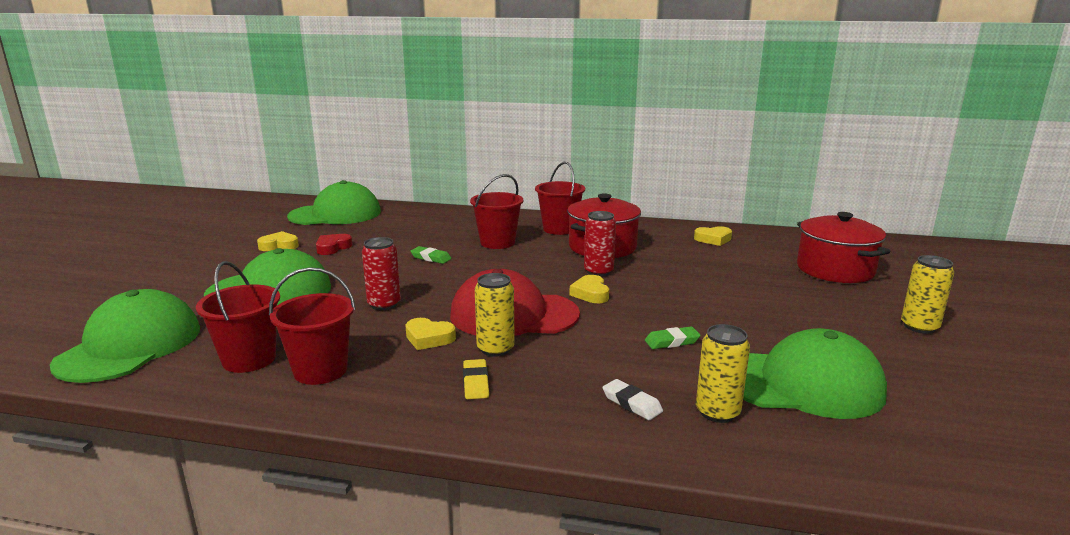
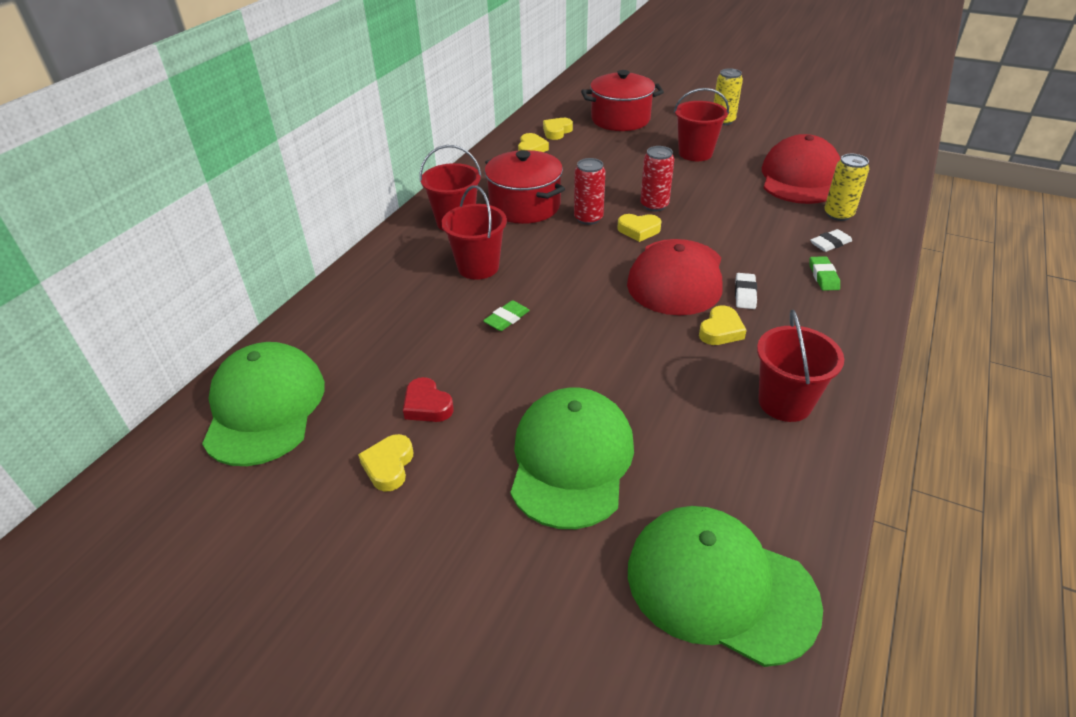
camera: 75 degrees left, 20 degrees up
red bucket [196,261,280,373] -> red bucket moved to [674,88,729,161]
red can [362,237,401,310] -> red can moved to [640,146,674,211]
yellow eraser [463,359,489,399] -> none
yellow can [475,273,515,357] -> white eraser [735,273,757,309]
green eraser [645,327,701,349] -> green eraser moved to [810,256,840,291]
green cap [743,328,887,419] -> red cap [762,134,840,204]
none -> yellow heart [543,118,573,140]

